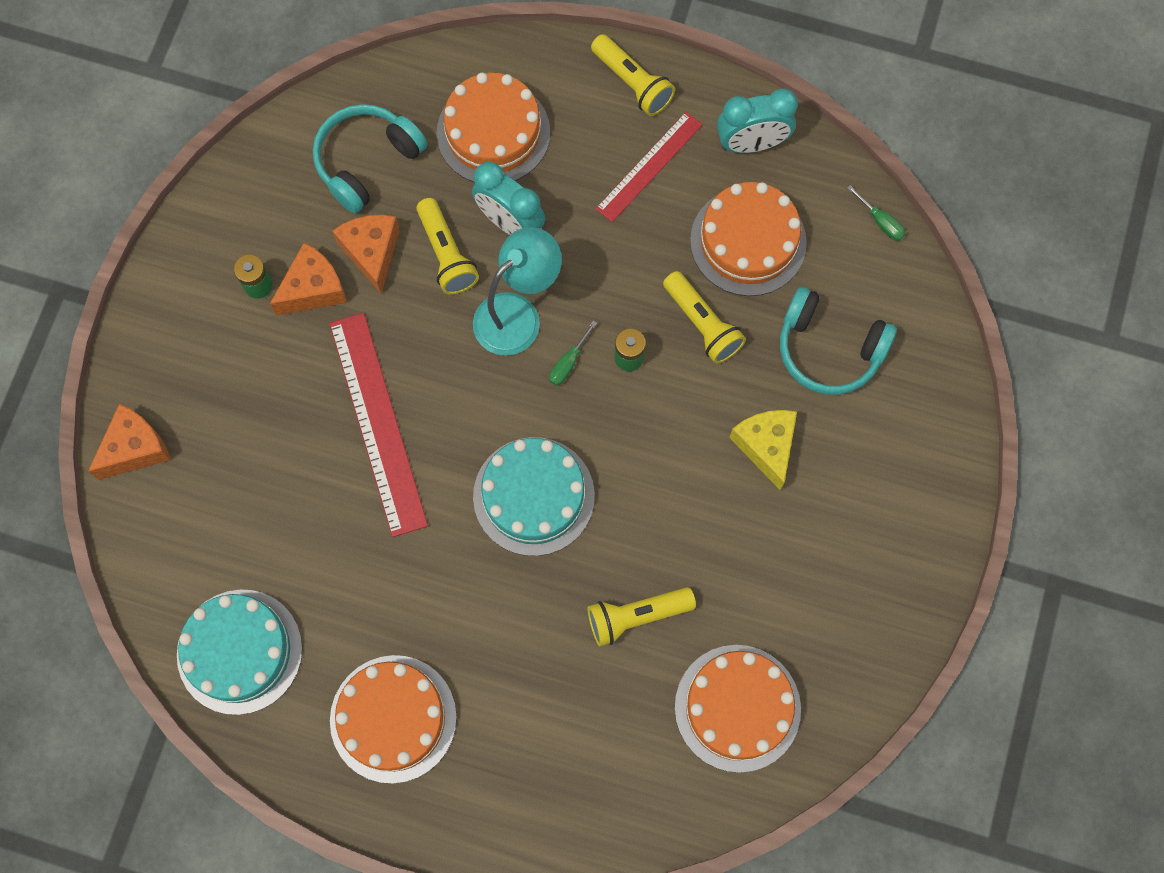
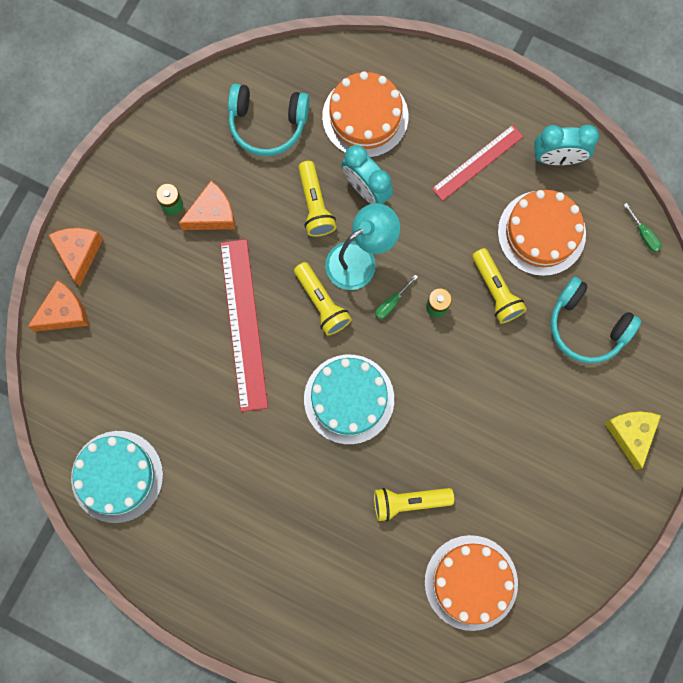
camera: 10 degrees right, 5 degrees up
turquoise headphones [313,104,427,213] -> turquoise headphones turned 135 degrees counterclockwise [228,84,309,156]
orange cake [330,655,457,784] -> none
orange cheese [332,215,400,293] -> orange cheese moved to [48,228,103,286]
yellow flashlight [591,34,675,116] -> yellow flashlight moved to [294,262,352,335]
yellow cheese [729,410,797,490] -> yellow cheese moved to [604,412,661,470]

